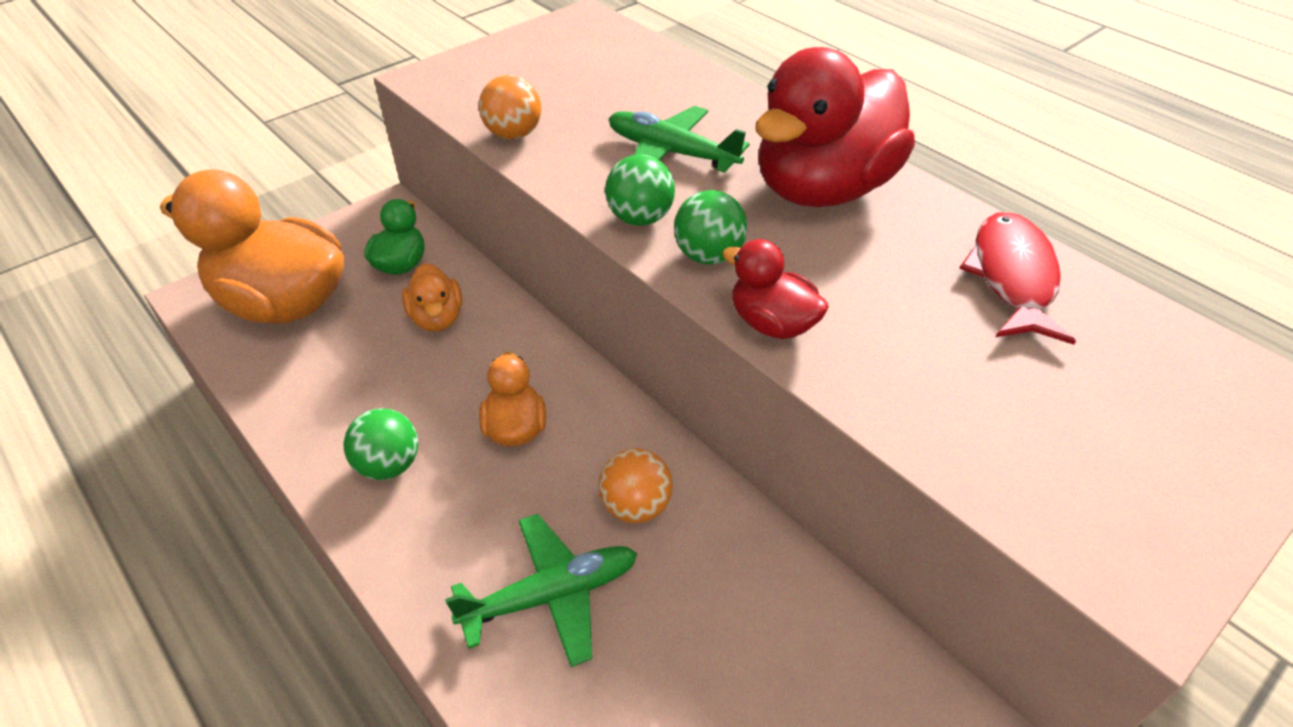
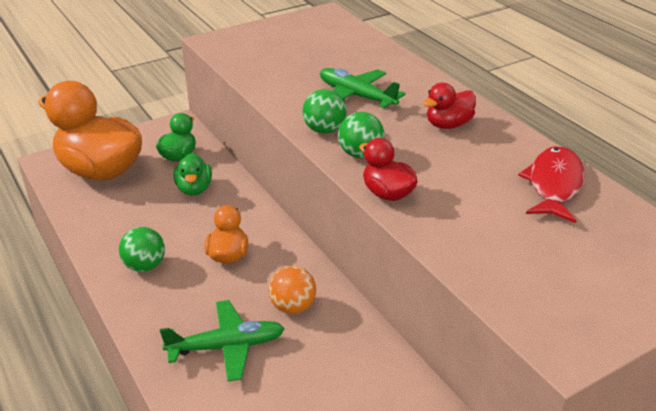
camera: 10 degrees right, 10 degrees down
orange duck [402,263,462,332] -> green duck [173,153,212,196]
orange ball [479,75,541,140] -> none
red duck [755,47,915,207] -> red duck [423,83,476,129], size x0.48

